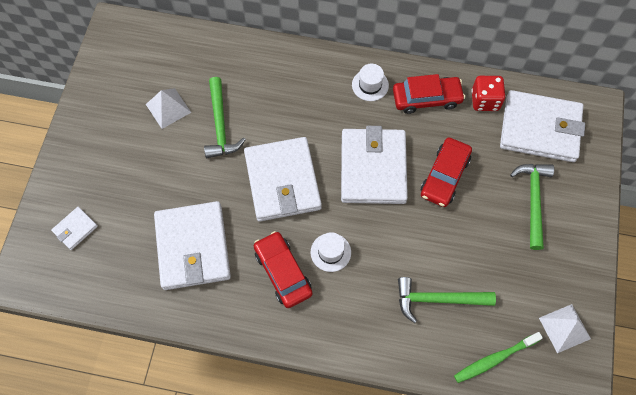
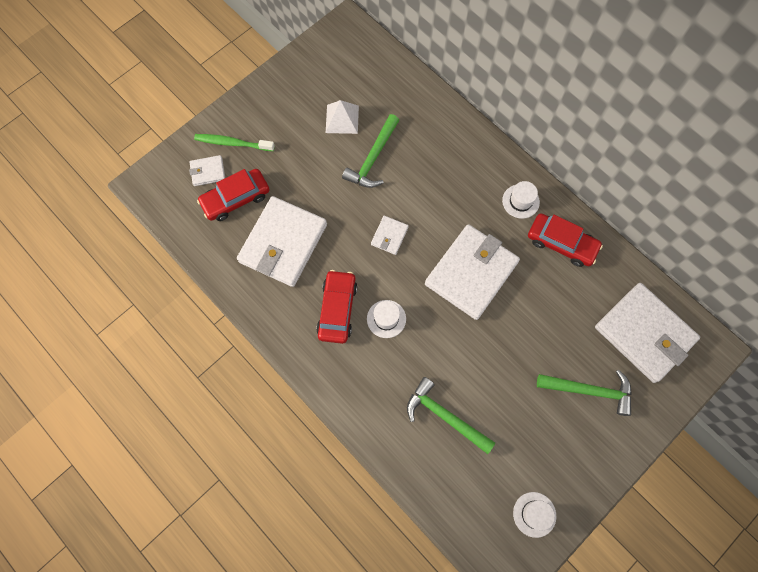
camera: 35 degrees right, 5 degrees up
white wallet [244,137,322,221] -> white wallet [371,216,409,255], size x0.44
red car [421,137,472,207] -> red car moved to [197,169,270,221]
green toothbrush [454,332,543,383] -> green toothbrush moved to [194,134,275,151]
red dice [471,76,506,111] -> none
green hammer [510,164,554,250] -> green hammer turned 60 degrees clockwise [537,369,632,416]
white pyramid [539,304,591,353] -> white hat [513,492,556,538]

